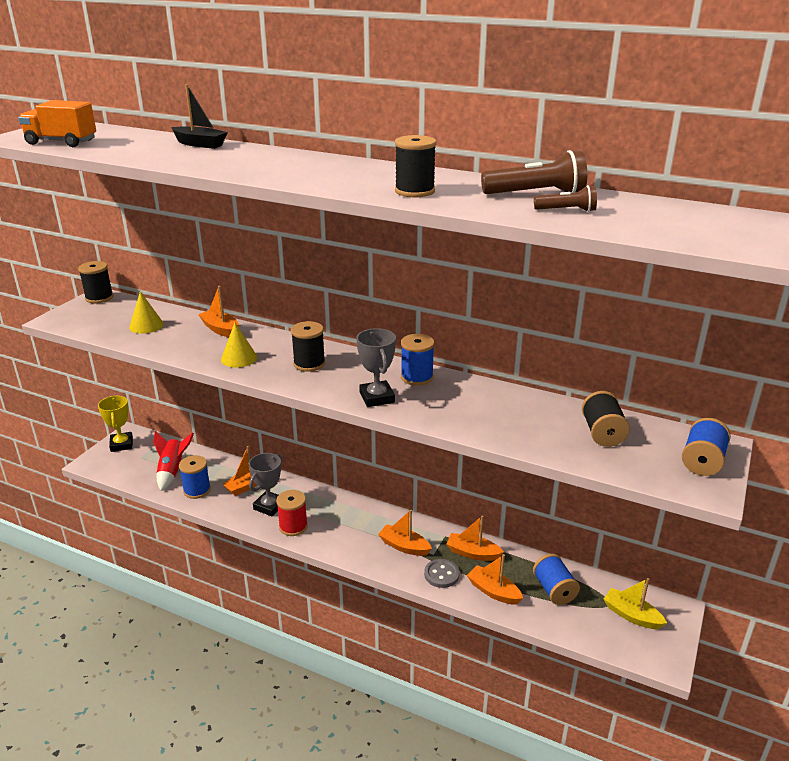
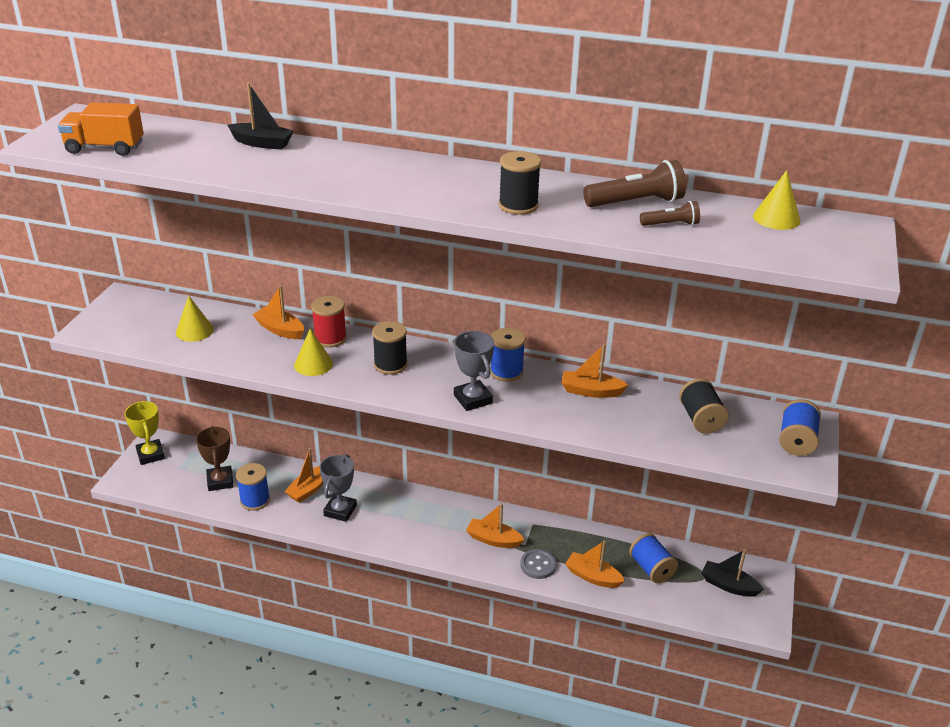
camera: 10 degrees left, 5 degrees up
black spool [78,261,113,303] -> none
red rocket [153,431,194,491] -> brown trophy [196,426,234,491]
red spool [276,490,308,536] -> red spool moved to [311,296,347,348]
orange boat [446,515,504,561] -> orange boat moved to [562,344,628,398]
yellow boat [604,578,667,629] -> black boat [701,549,764,597]
none -> yellow cone [753,170,800,230]

